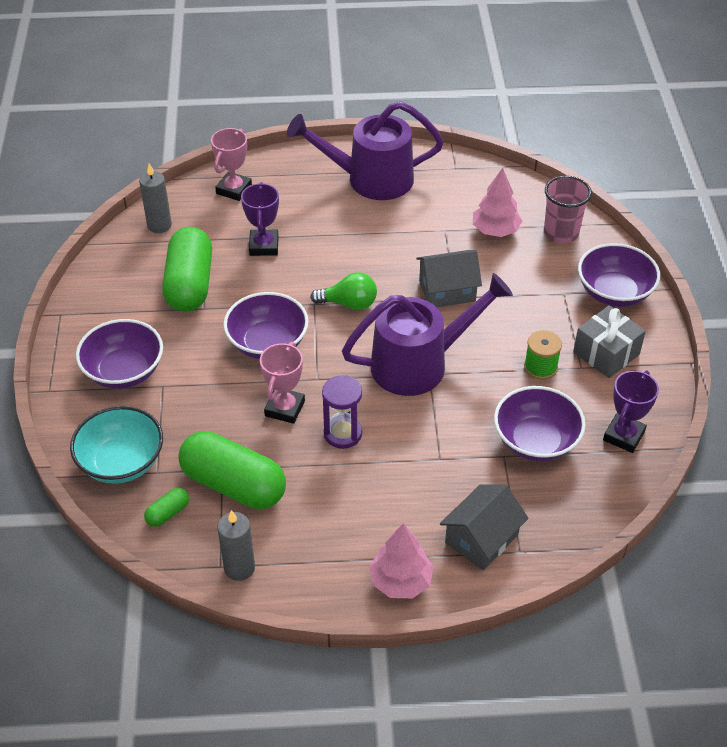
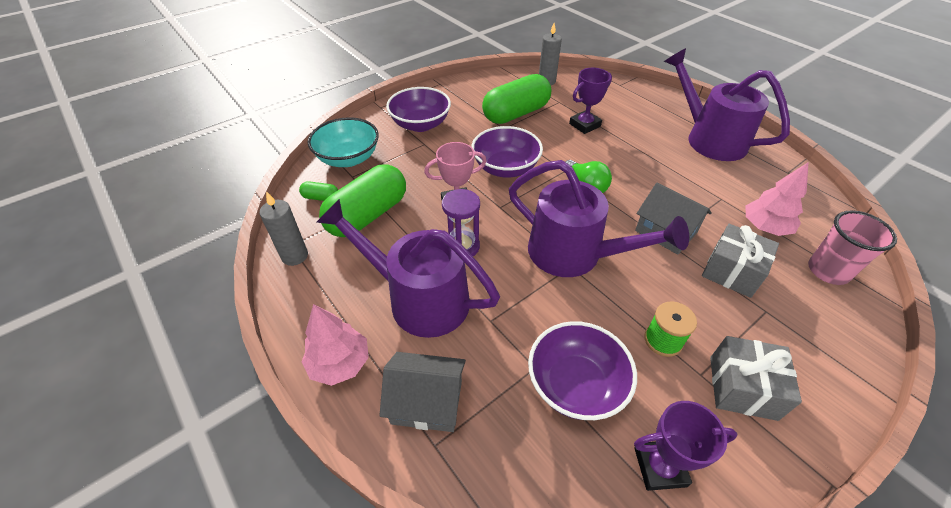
camera: 55 degrees right, 0 degrees up
green capsule [178,431,286,509] -> green capsule turned 45 degrees clockwise [319,164,406,237]
pink trophy [211,128,252,201] -> none
purple bowl [578,243,660,307] -> none
none -> purple watering can [316,199,500,338]
none -> grey gift [702,224,779,298]

